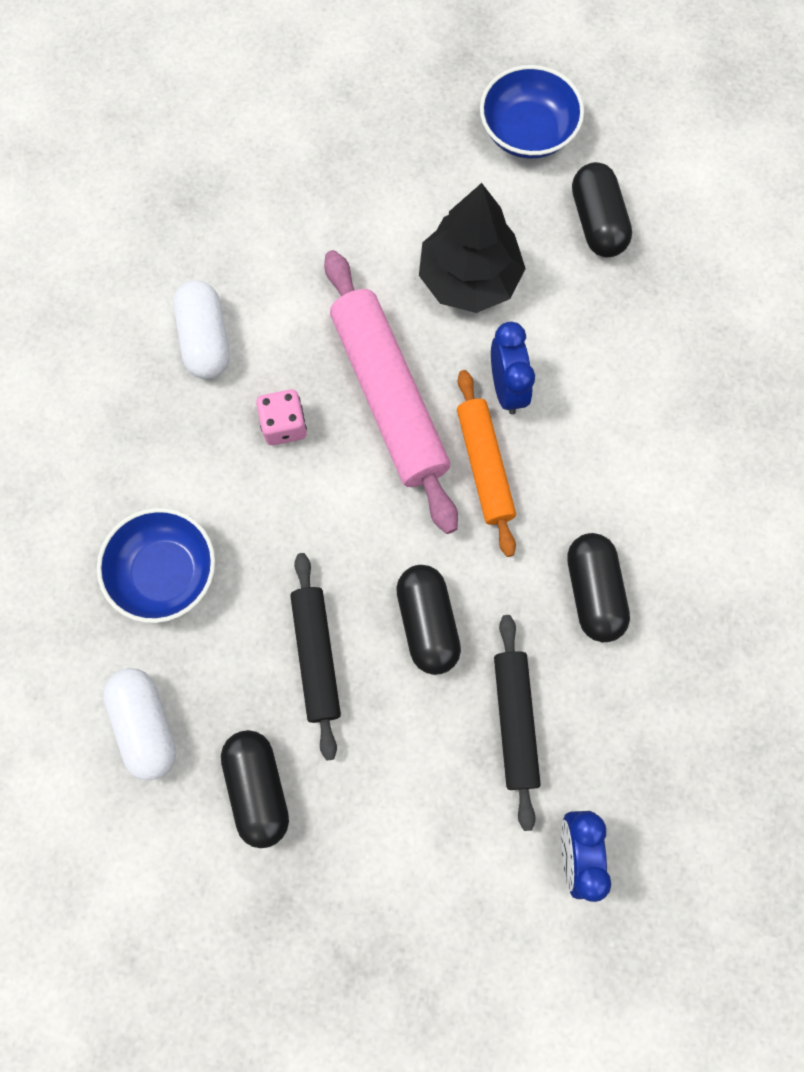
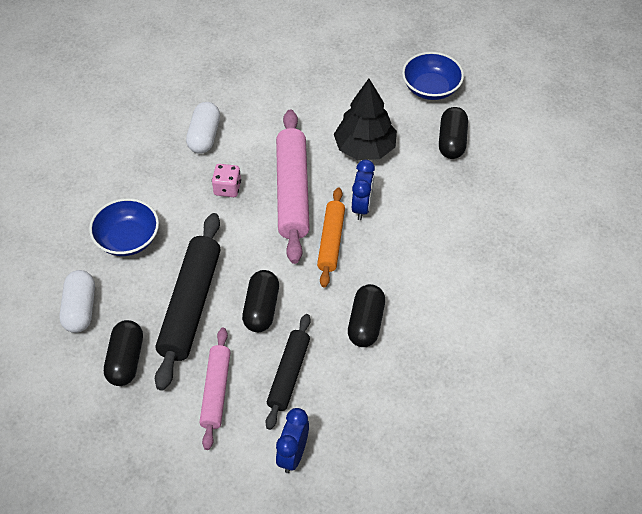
camera: 20 degrees right, 20 degrees down
black rolling pin [290,553,341,761] -> black rolling pin [155,213,220,391], size x1.63
none -> pink rolling pin [199,328,231,450]

